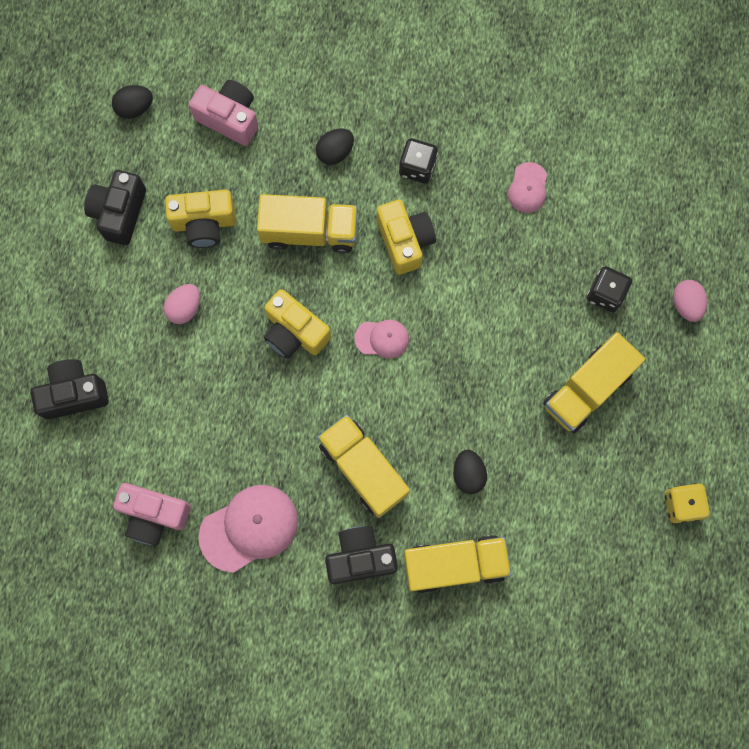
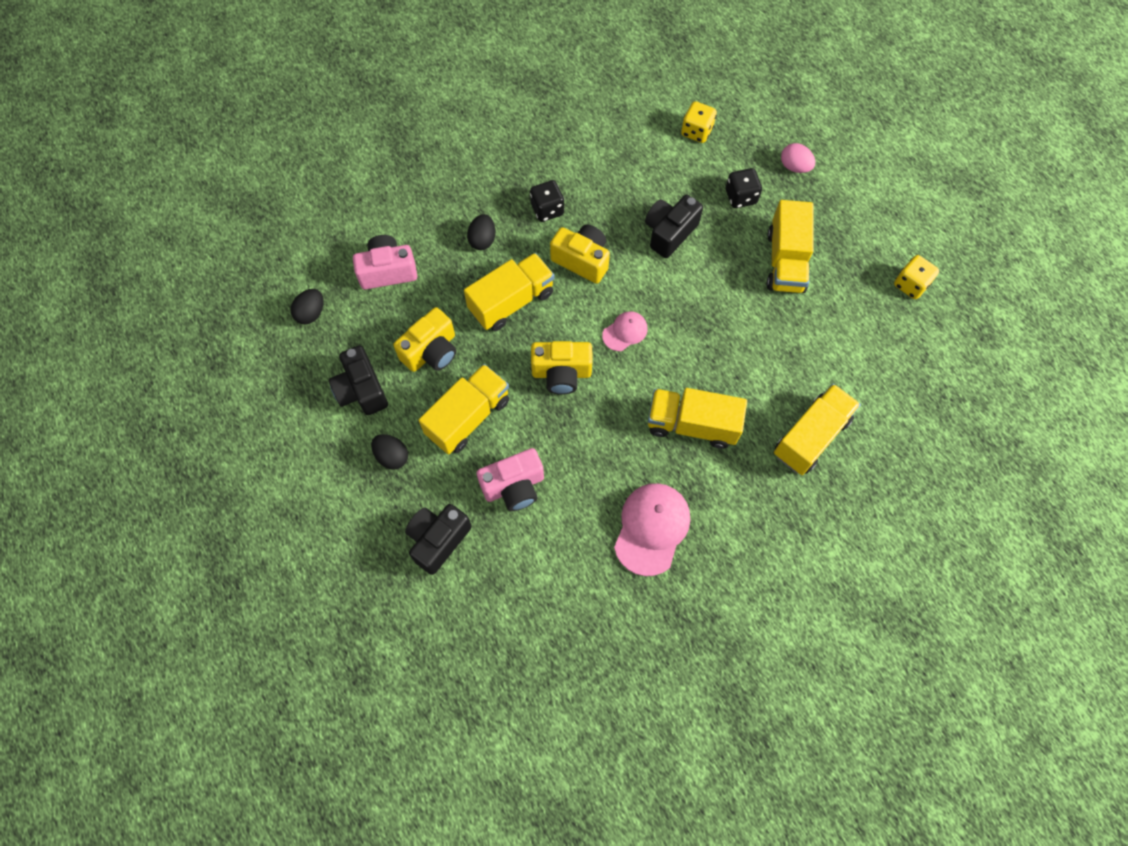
camera: 40 degrees left, 10 degrees down
pink camera [113,483,191,546] -> pink camera moved to [476,448,544,511]
pink egg [164,284,200,324] -> yellow truck [419,364,509,455]
black camera [325,526,398,584] -> black camera moved to [645,195,703,258]
black egg [453,450,487,494] -> black egg moved to [371,434,408,470]
pink cap [508,162,547,213] -> none
none -> yellow dice [681,101,717,143]

